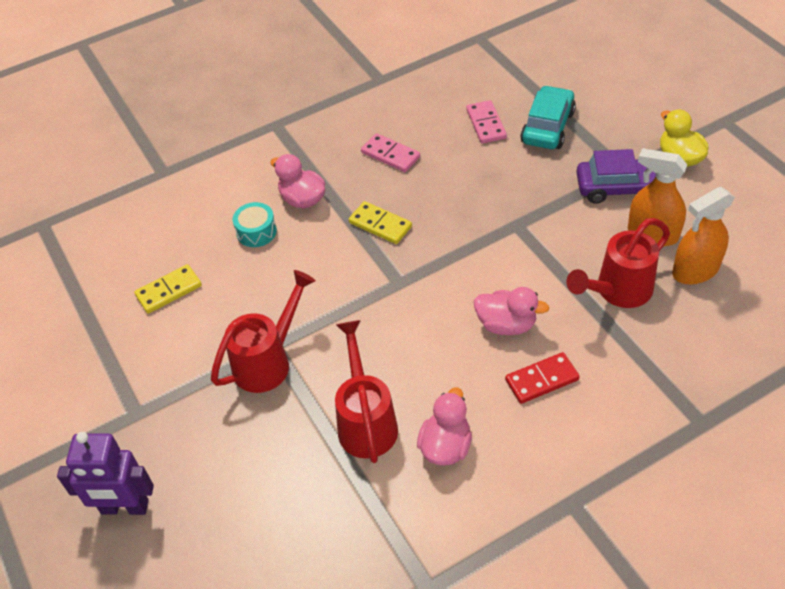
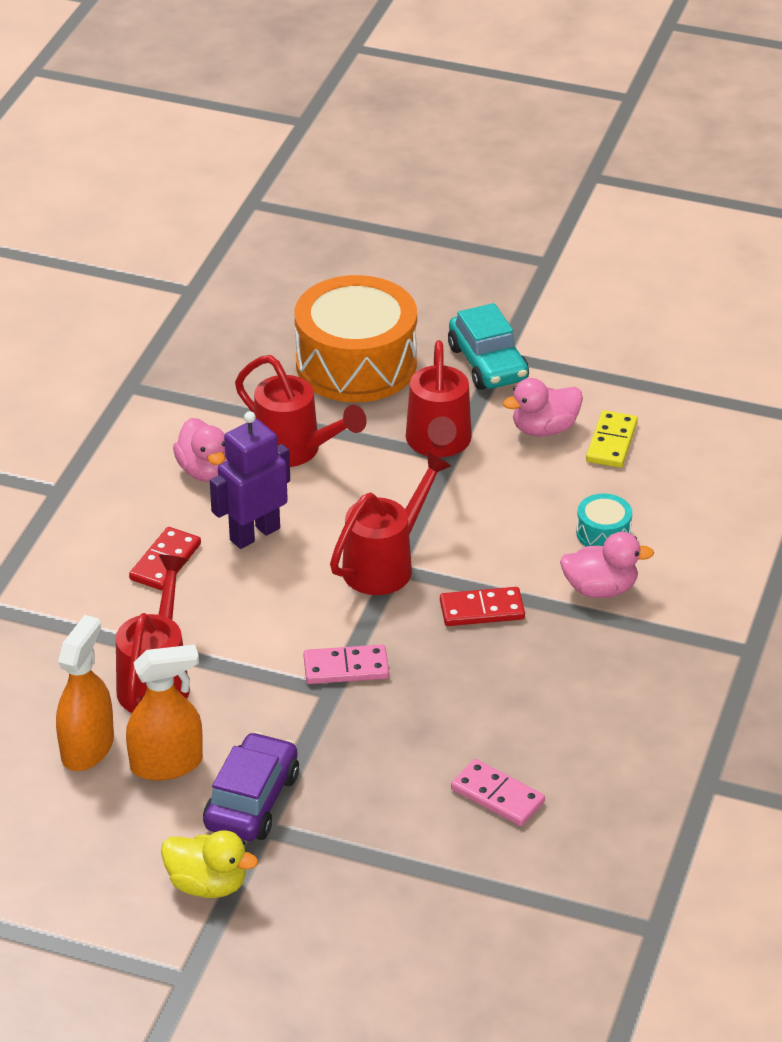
camera: 135 degrees right, 10 degrees down
purple robot [57,432,154,515] -> purple robot moved to [210,411,290,549]
yellow domino [349,201,412,244] -> red domino [440,587,525,626]
pink domino [361,133,420,172] -> pink domino moved to [303,645,389,684]
pink duck [474,287,549,335] -> pink duck moved to [503,378,583,437]
turquoise car [520,85,576,149] -> turquoise car moved to [448,303,529,390]
purple car [576,149,656,204] -> purple car turned 150 degrees clockwise [203,732,299,841]
none -> orange drum [294,275,417,402]
none -> red watering can [330,452,451,595]

